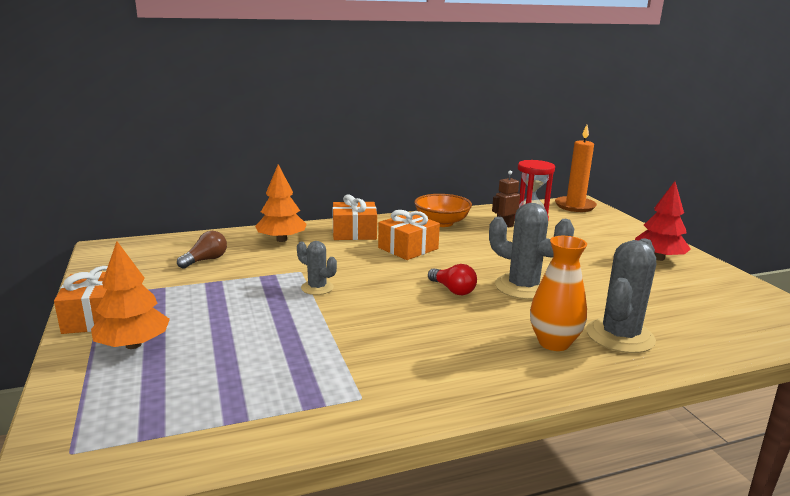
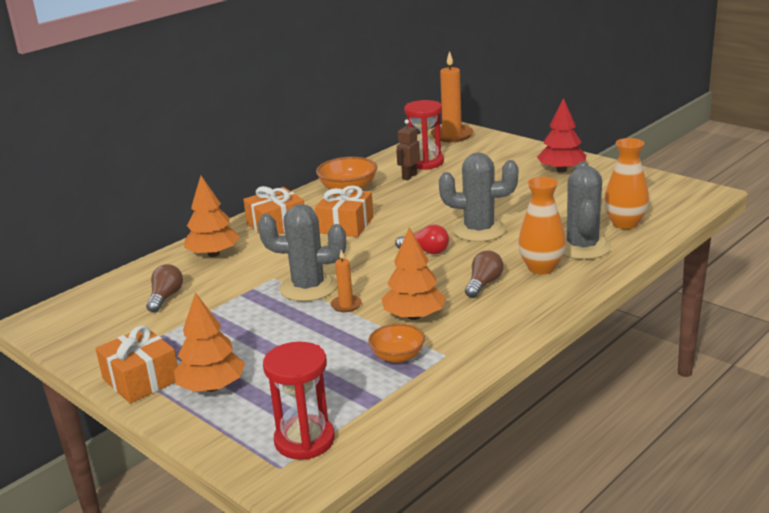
camera: 25 degrees left, 5 degrees up
grey cactus [297,241,337,295] -> grey cactus [258,204,346,302], size x1.79
none -> red hourglass [263,342,335,460]
none -> orange candle [331,250,362,312]
none -> orange bowl [368,324,425,363]
none -> orange tree [382,227,446,320]
none -> brown light bulb [465,250,504,298]
none -> orange vase [604,138,649,229]

